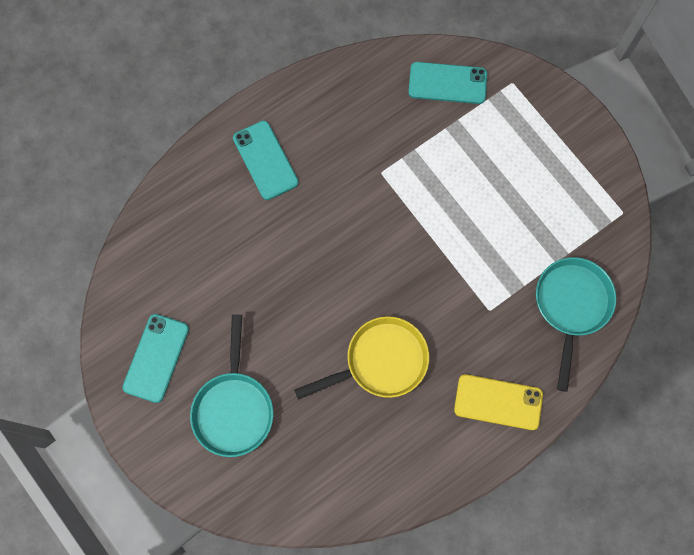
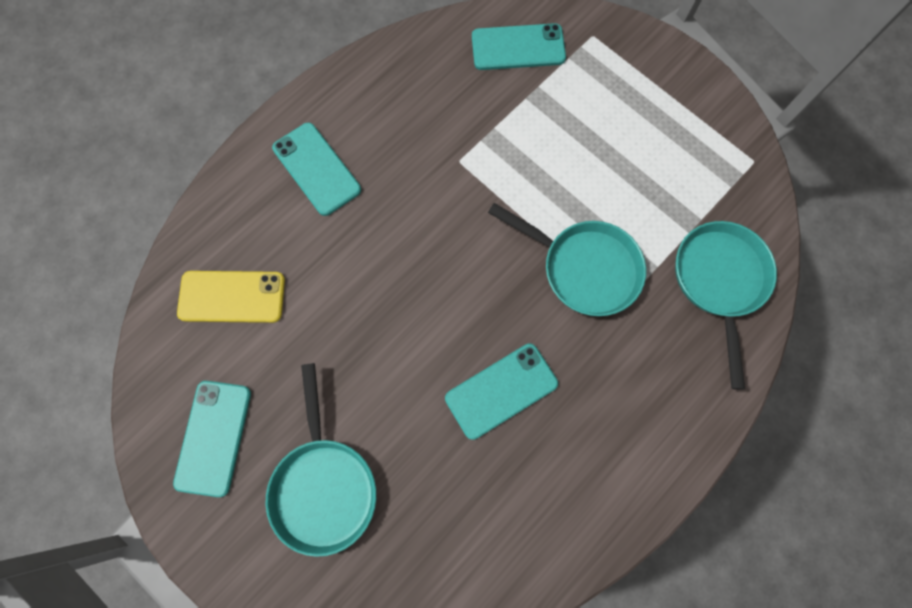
camera: 10 degrees left, 0 degrees up
yellow pan [294,317,429,400] -> turquoise phone [445,344,558,440]
yellow phone [454,374,543,430] -> yellow phone moved to [177,271,285,323]
none -> turquoise pan [488,203,646,316]

